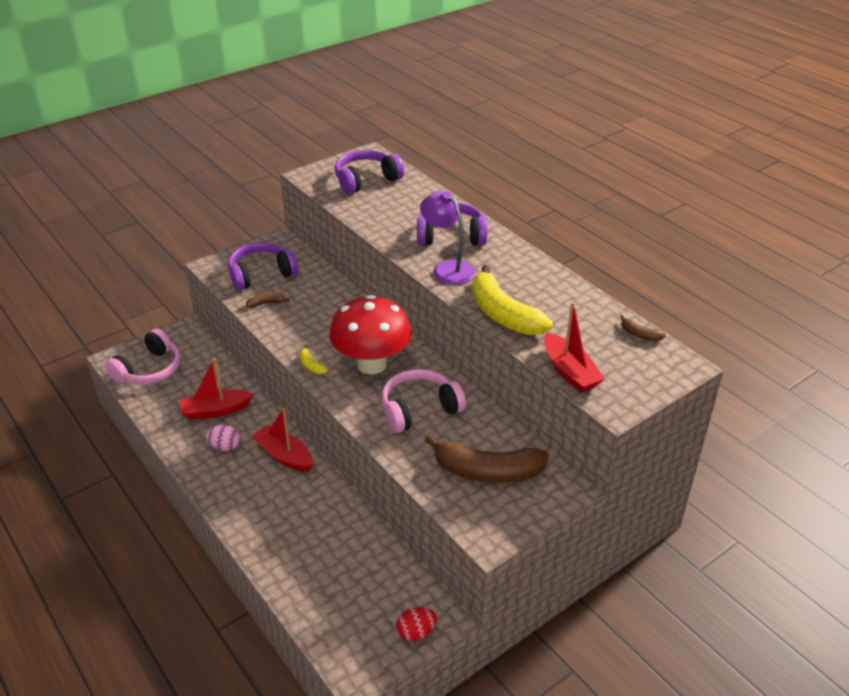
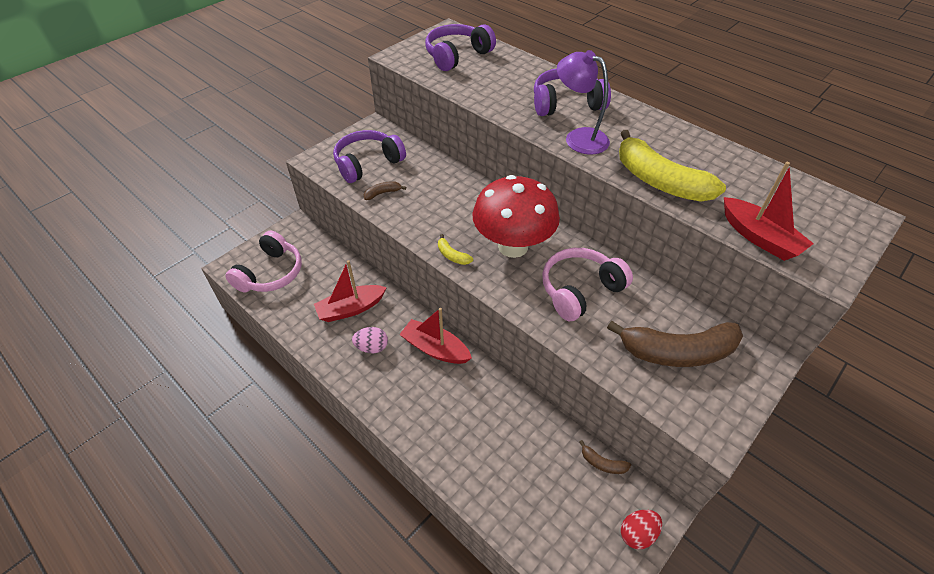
camera: 10 degrees left, 10 degrees up
brown banana [620,315,666,341] -> brown banana moved to [579,440,631,474]

